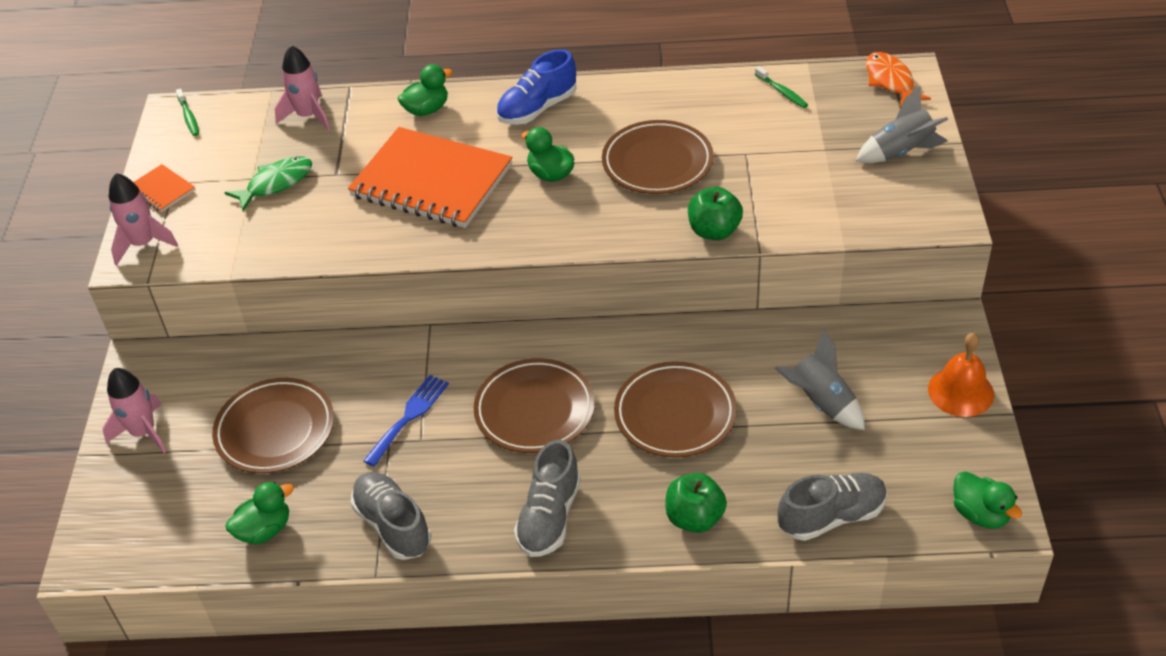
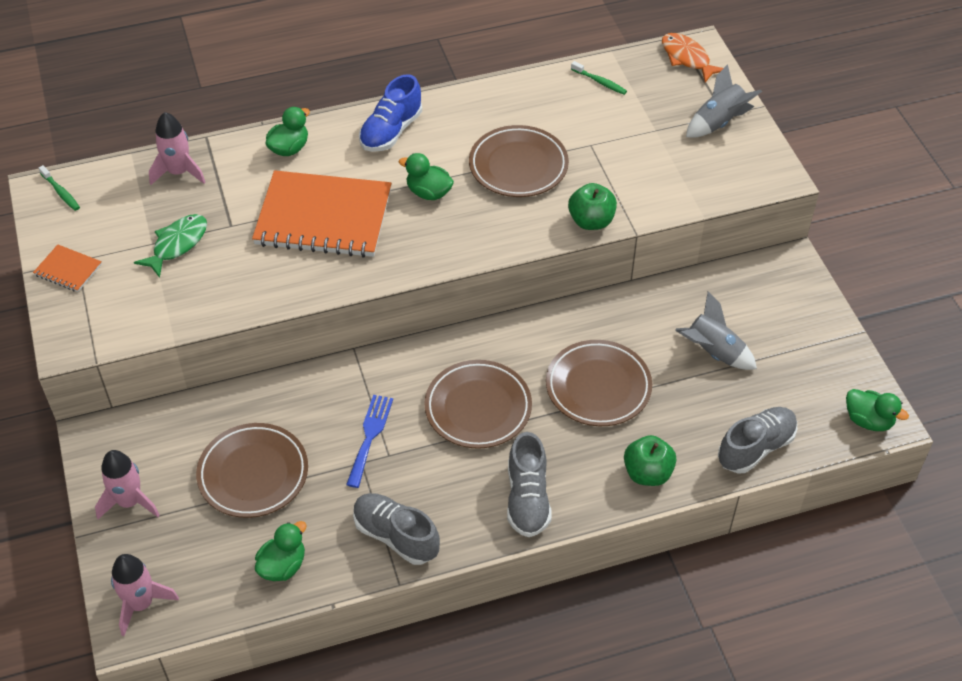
camera: 20 degrees left, 5 degrees up
pink rocket [109,173,178,265] -> pink rocket moved to [111,554,179,636]
orange bell [928,333,994,417] -> none

